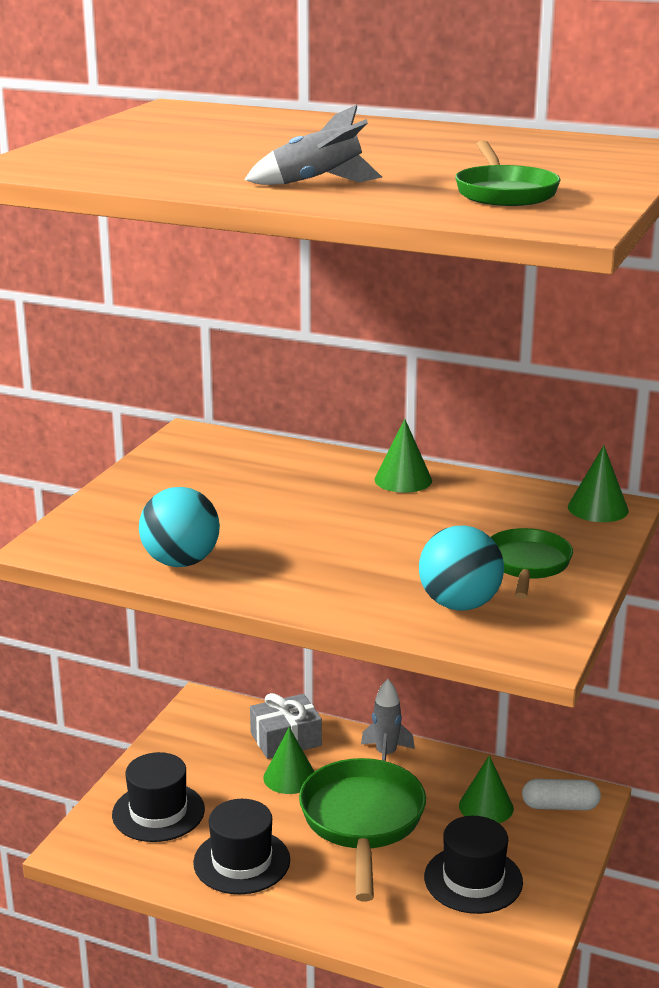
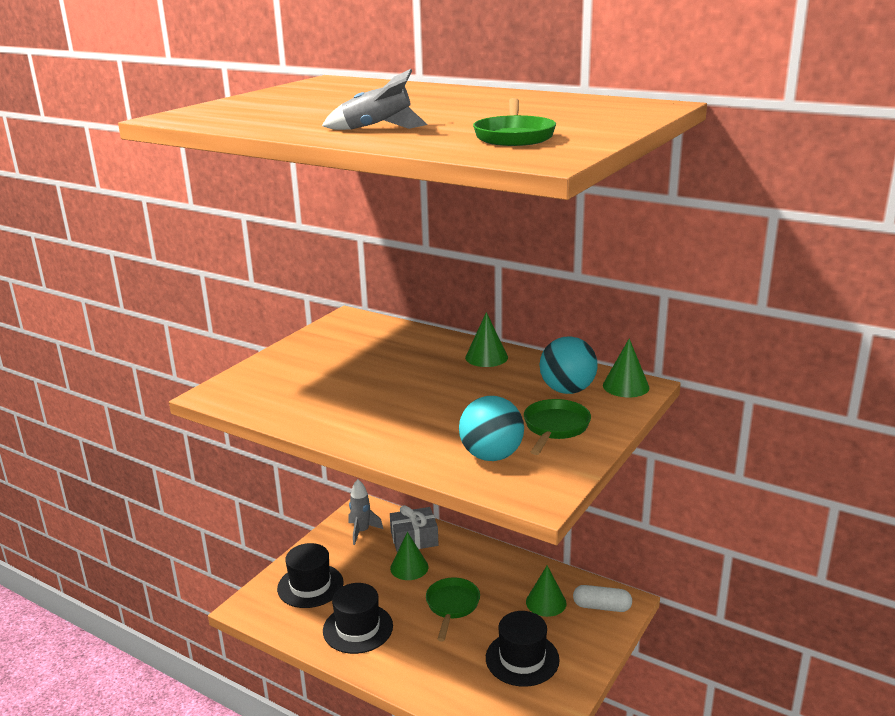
camera: 10 degrees right, 0 degrees up
turquoise ball [139,487,220,567] -> turquoise ball moved to [540,336,598,394]
green pan [299,758,426,901] -> green pan [426,578,480,642], size x0.59
grey rocket [361,679,415,761] -> grey rocket moved to [349,479,383,545]

